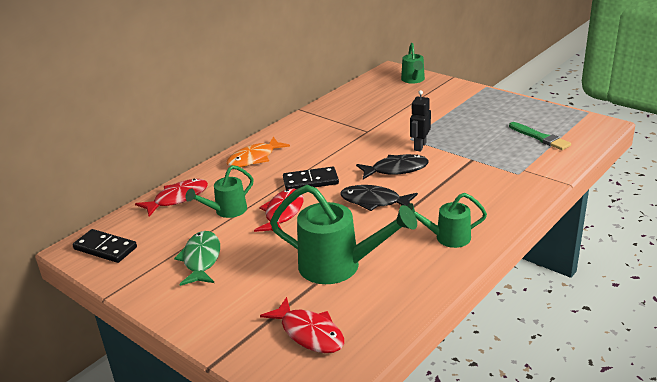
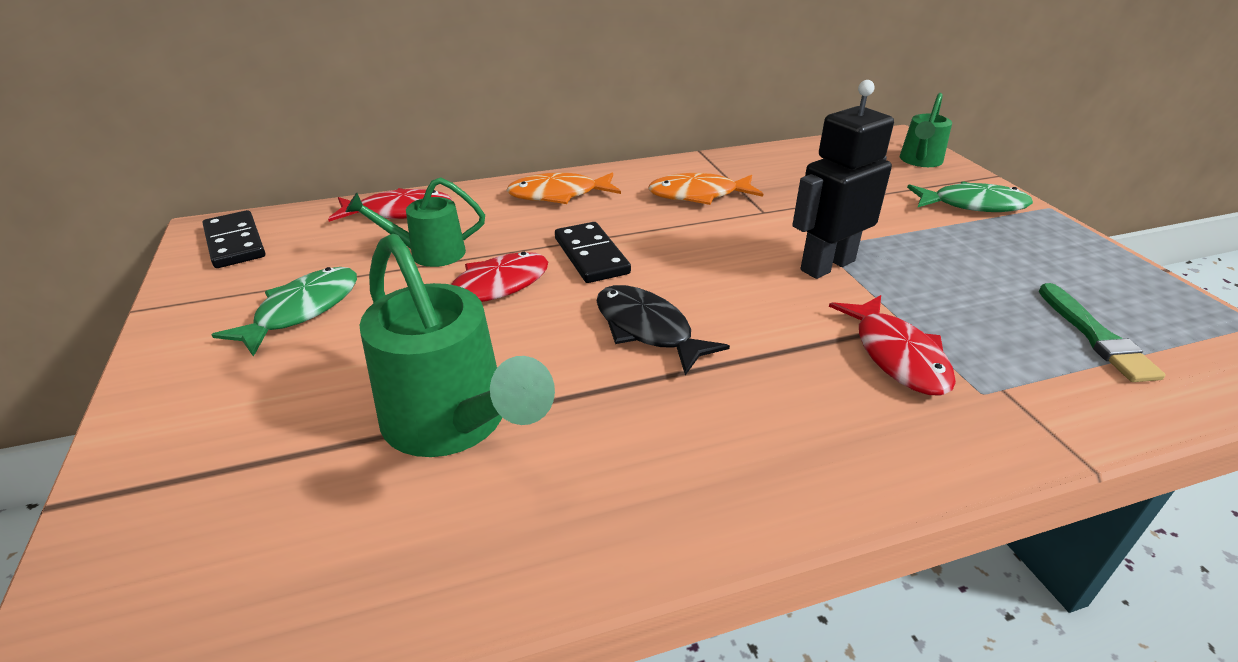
camera: 30 degrees right, 5 degrees up
red fish [260,297,344,353] -> red fish moved to [829,295,956,396]
black domino [283,166,339,190] -> black domino turned 45 degrees clockwise [555,222,631,283]
black fish [356,154,429,179] -> none
green watering can [407,193,487,248] -> none
black robot [410,90,431,151] -> black robot [792,80,894,279], size x1.53
none -> orange fish [648,173,763,205]
none -> green fish [907,181,1033,212]

